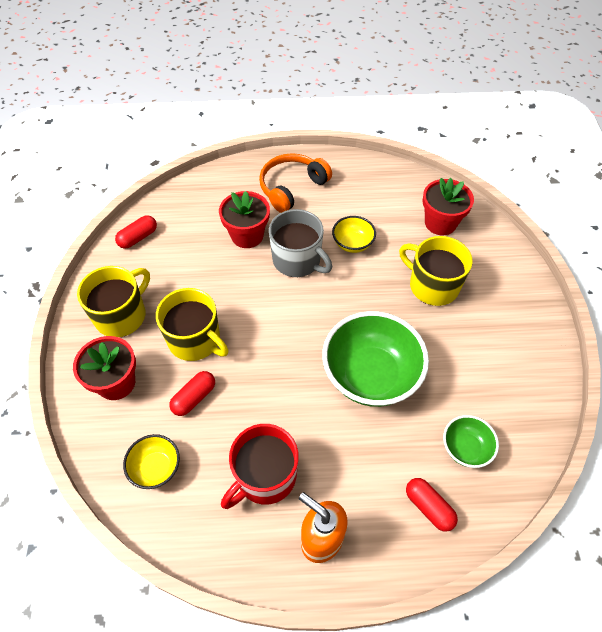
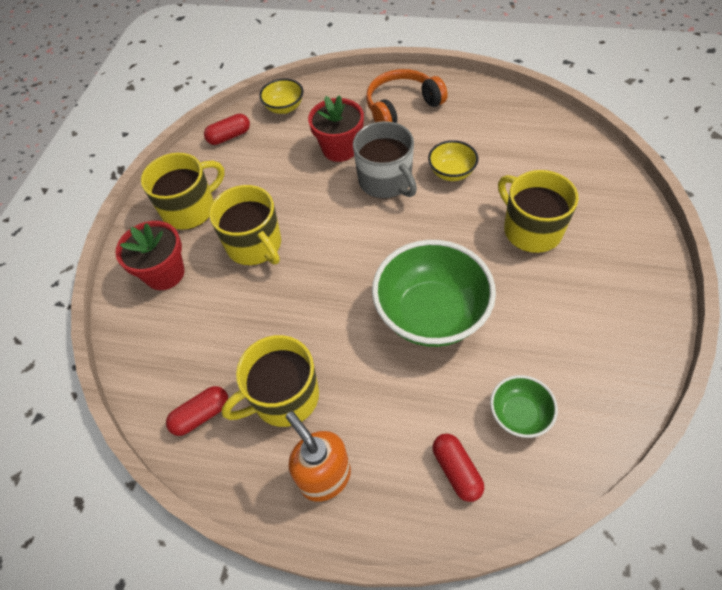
camera: 20 degrees right, 0 degrees up
yellow bowl [123,434,180,489] -> yellow bowl moved to [259,78,303,114]
red capsule [169,371,215,416] -> red capsule moved to [166,386,228,436]
red mug [221,424,299,509] -> yellow mug [222,335,319,427]
red flower pot [423,178,474,235] -> none

